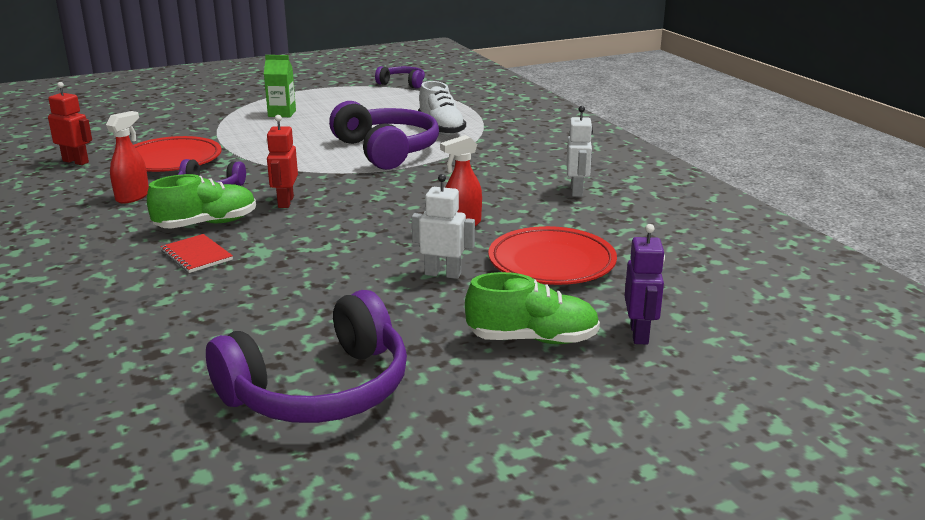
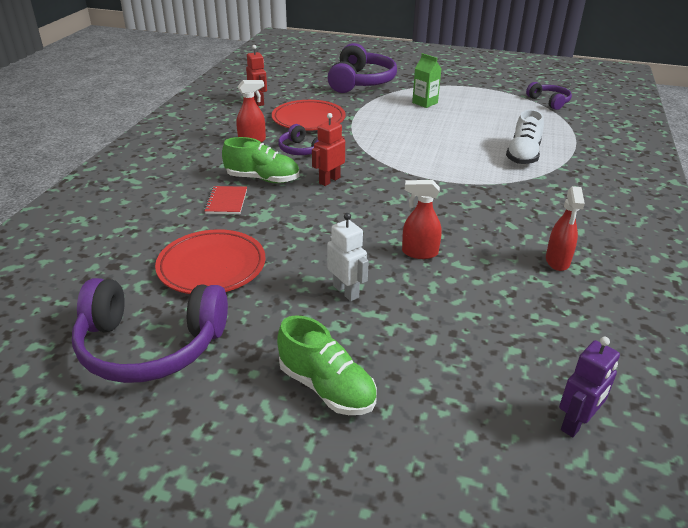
camera: 40 degrees right, 10 degrees up
purple headphones [329,101,439,170] -> purple headphones moved to [327,43,397,93]
red plate [488,226,617,285] -> red plate moved to [155,229,266,294]
white robot [567,106,593,197] -> red spray bottle [546,186,585,271]
purple robot [625,224,665,344] -> purple robot moved to [559,337,620,437]

